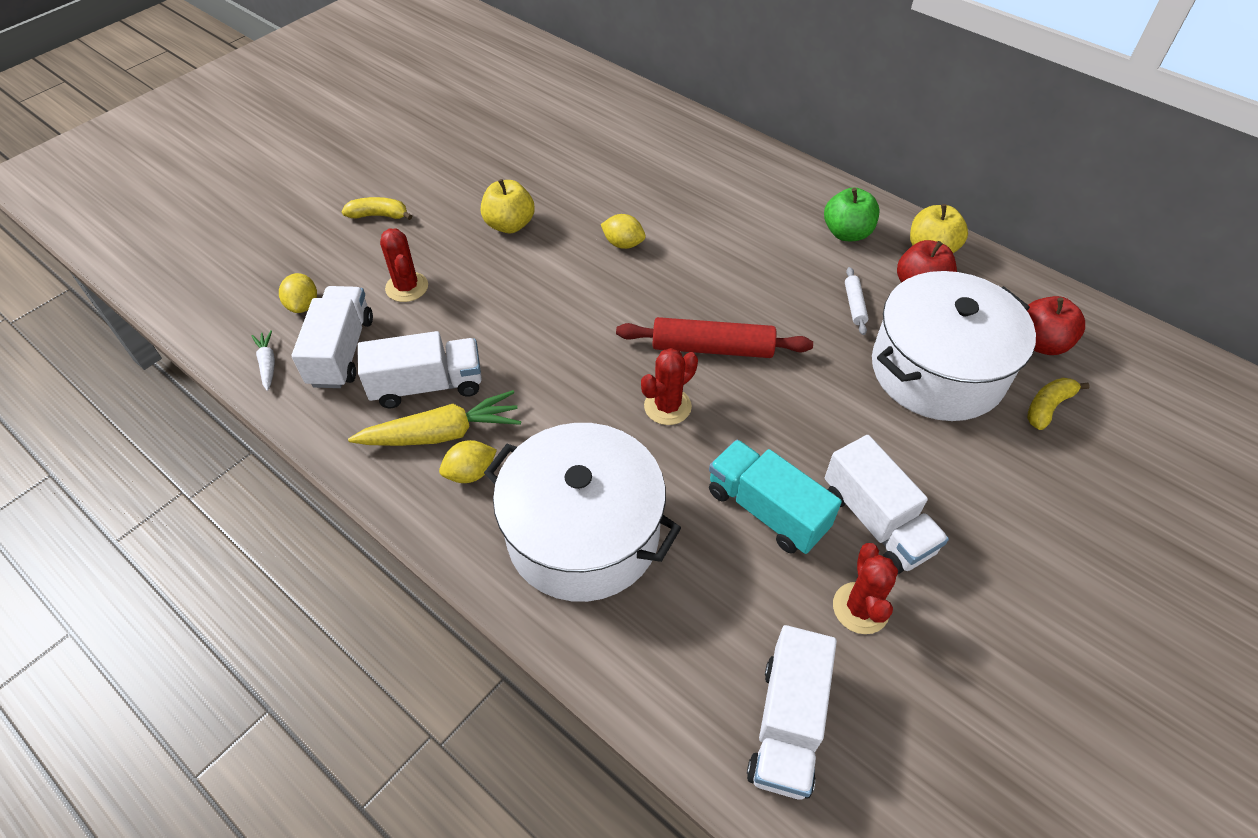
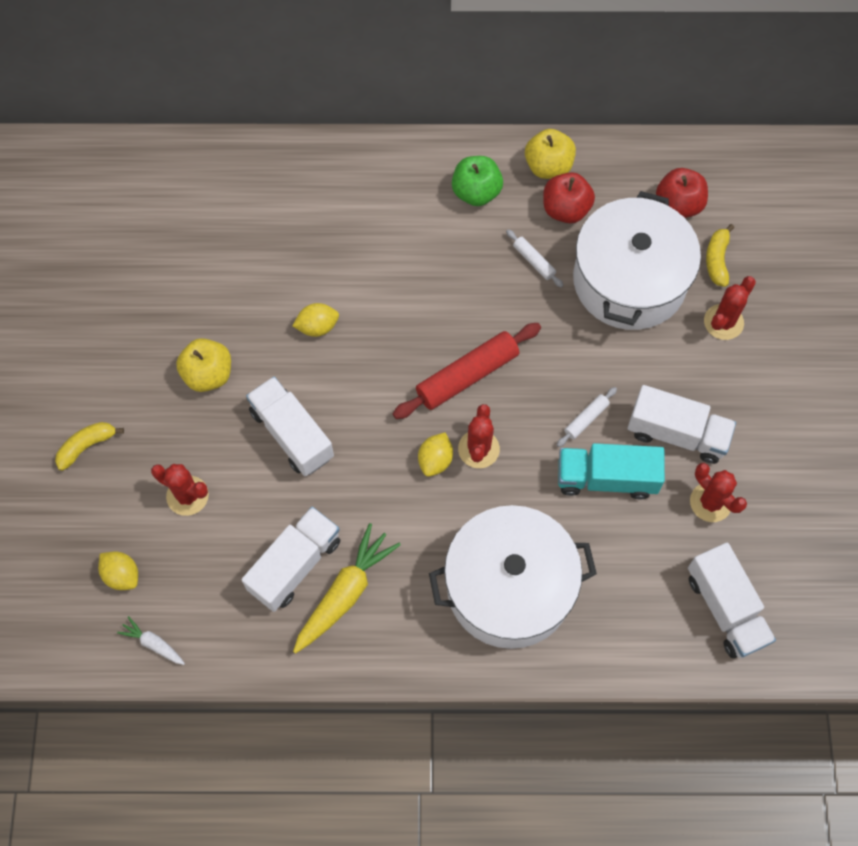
camera: 40 degrees left, 15 degrees up
white truck [292,286,373,388] -> white truck moved to [246,376,334,476]
yellow lemon [439,440,497,483] -> yellow lemon moved to [418,432,453,477]
none -> white rolling pin [557,387,617,447]
none -> red cactus [704,276,756,340]

